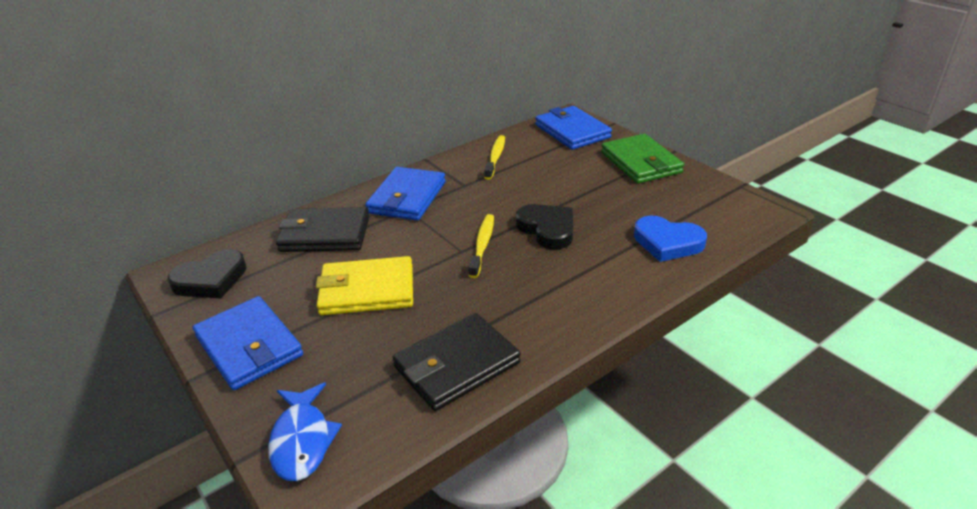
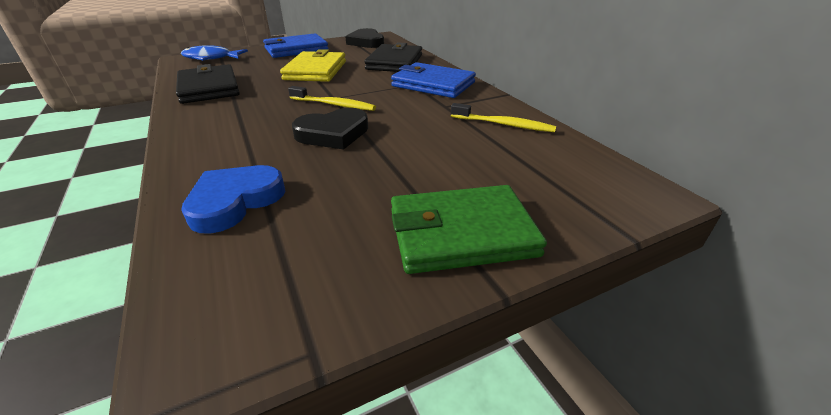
camera: 100 degrees right, 0 degrees up
blue wallet [535,106,612,150] -> none

